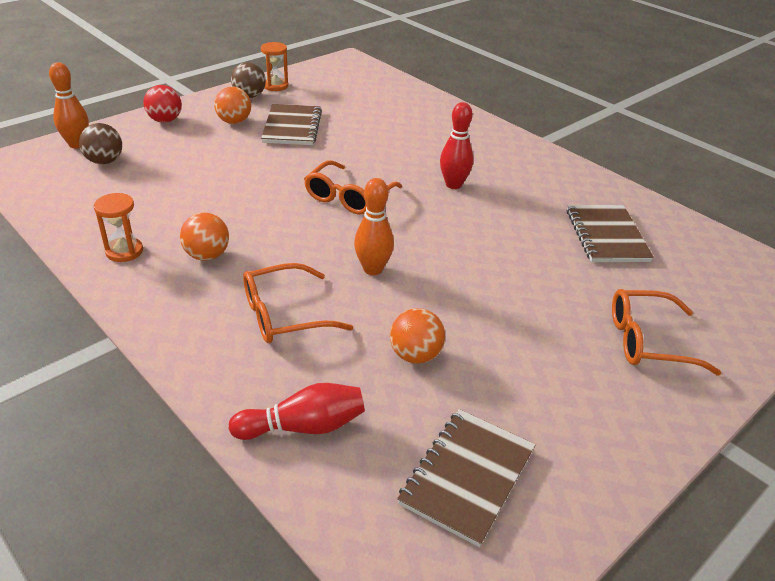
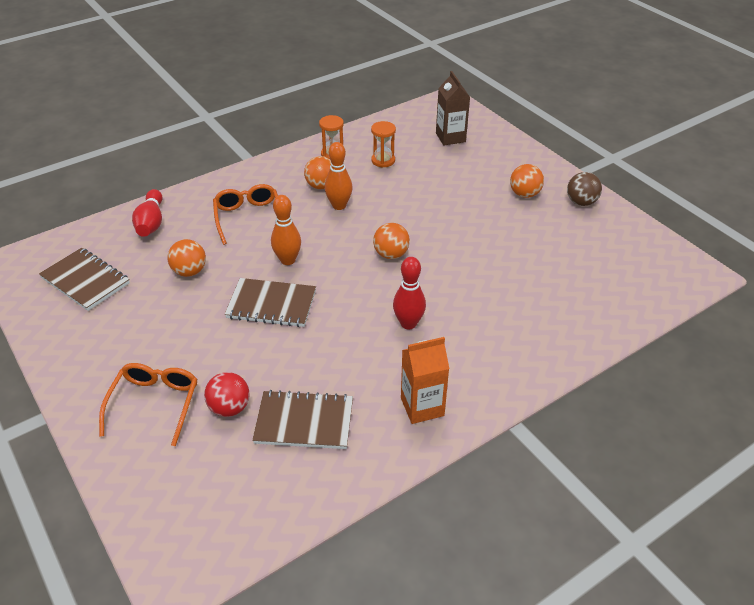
camera: 100 degrees right, 5 degrees up
orange bowling pin [49,62,89,148] -> orange bowling pin moved to [325,142,352,210]
brown ball [79,123,122,164] -> brown carton [436,71,470,145]
red ball [143,85,182,123] -> red ball moved to [204,372,250,417]
orange hourglass [261,42,289,91] -> orange hourglass moved to [371,121,396,168]
brown notebook [261,104,322,145] -> brown notebook moved to [225,278,316,327]
orange glasses [304,160,402,215] -> orange ball [373,223,410,259]
none -> orange carton [401,337,449,424]

